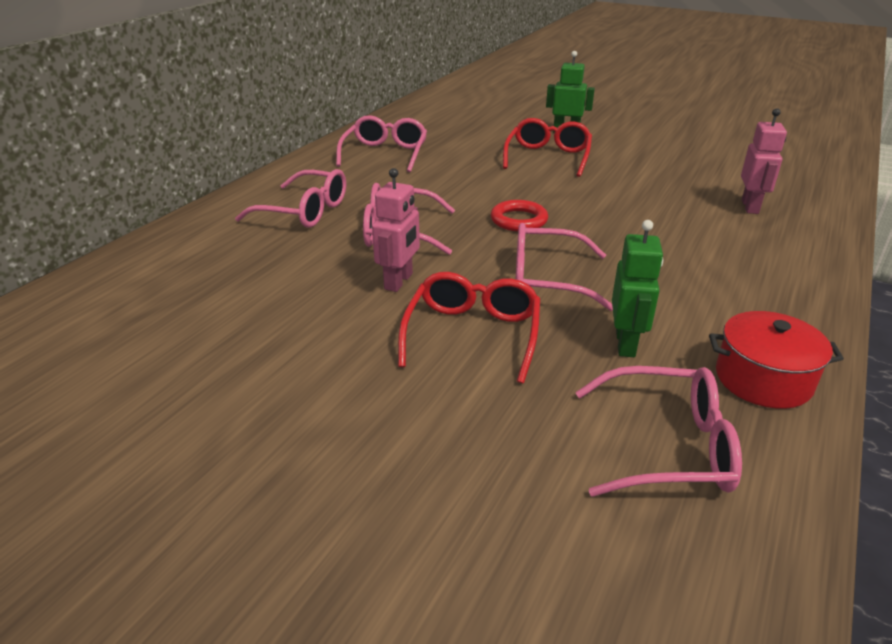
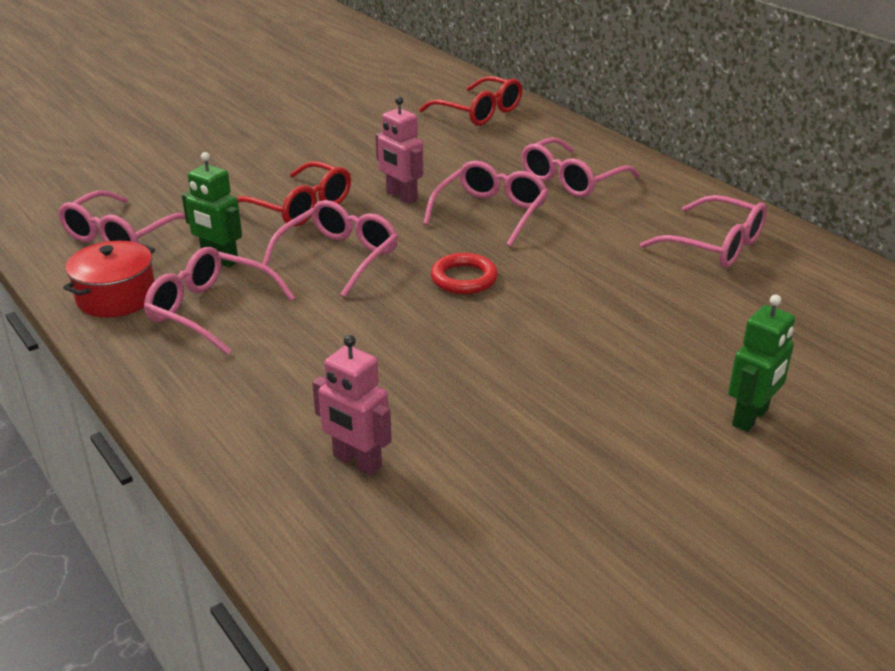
camera: 115 degrees right, 0 degrees up
red glasses [503,118,592,177] -> red glasses moved to [419,76,522,126]
none -> pink glasses [144,247,295,355]

